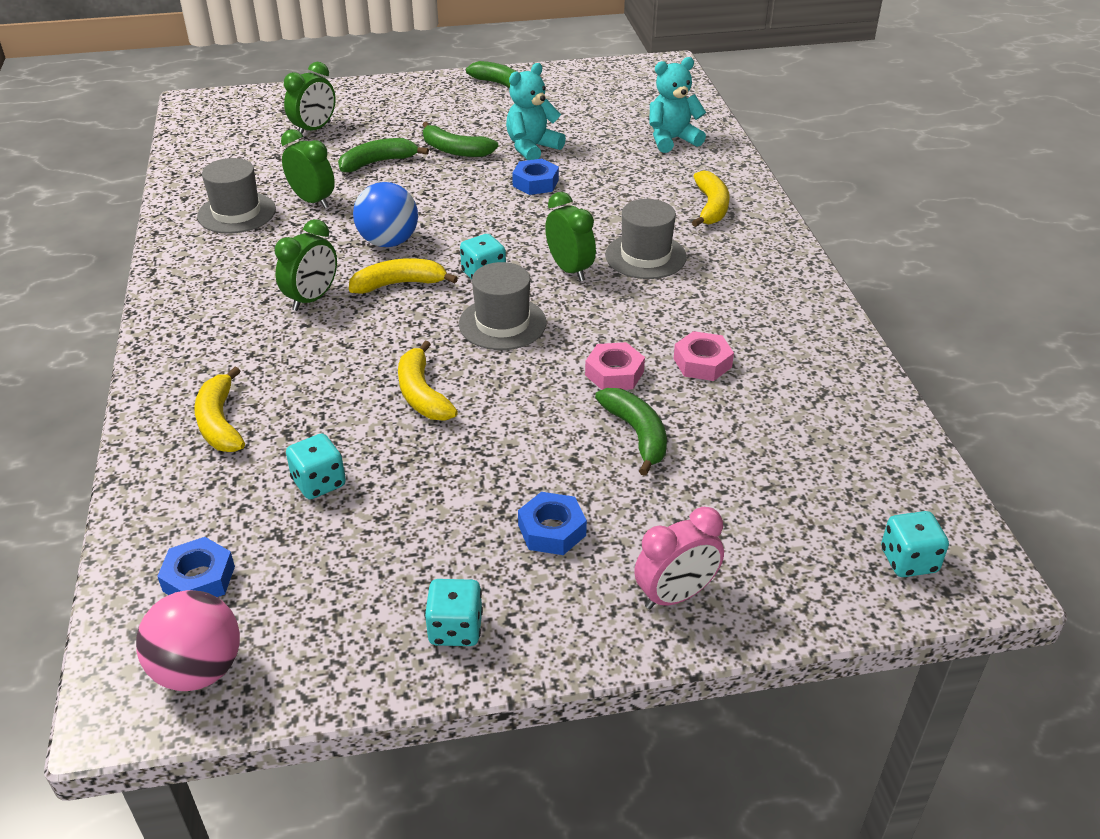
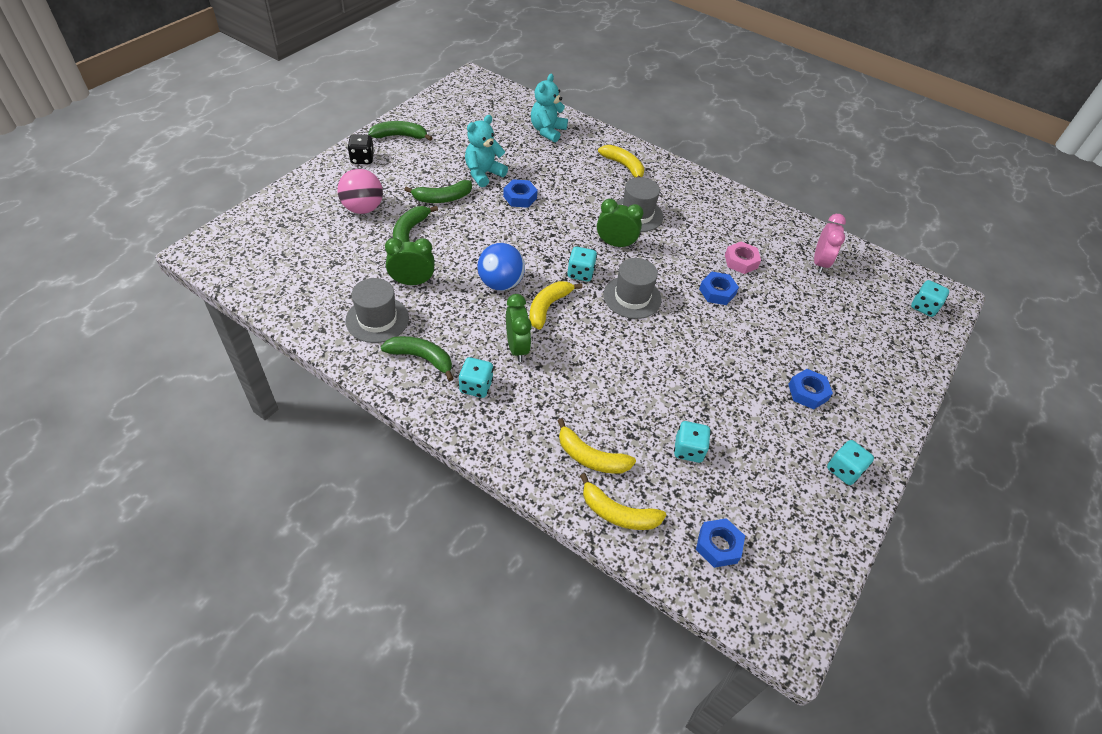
camera: 50 degrees left, 10 degrees up
pink ball [136,590,240,691] -> pink ball moved to [337,168,383,214]
green clock [284,62,336,134] -> none
yellow banana [398,341,458,420] -> yellow banana moved to [580,473,666,530]
turquoise teddy bear [506,63,566,160] -> turquoise teddy bear turned 45 degrees clockwise [465,115,508,187]
pink nut [585,342,645,390] -> blue nut [699,272,739,305]
green banana [595,388,667,476] -> green banana moved to [381,336,454,381]
pink clock [634,507,724,609] -> pink clock moved to [814,214,846,273]
none -> black dice [347,134,374,164]
none -> turquoise dice [458,357,493,398]

